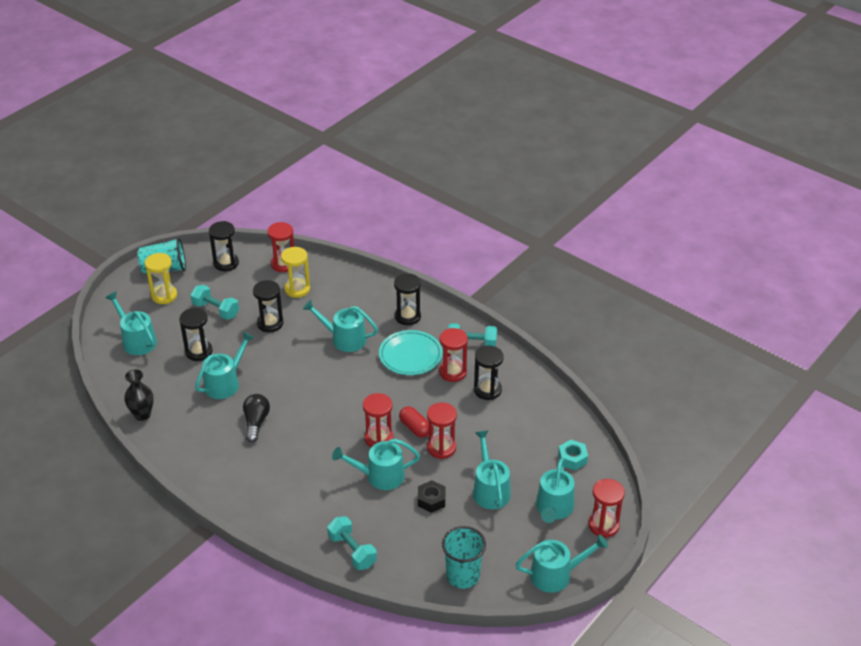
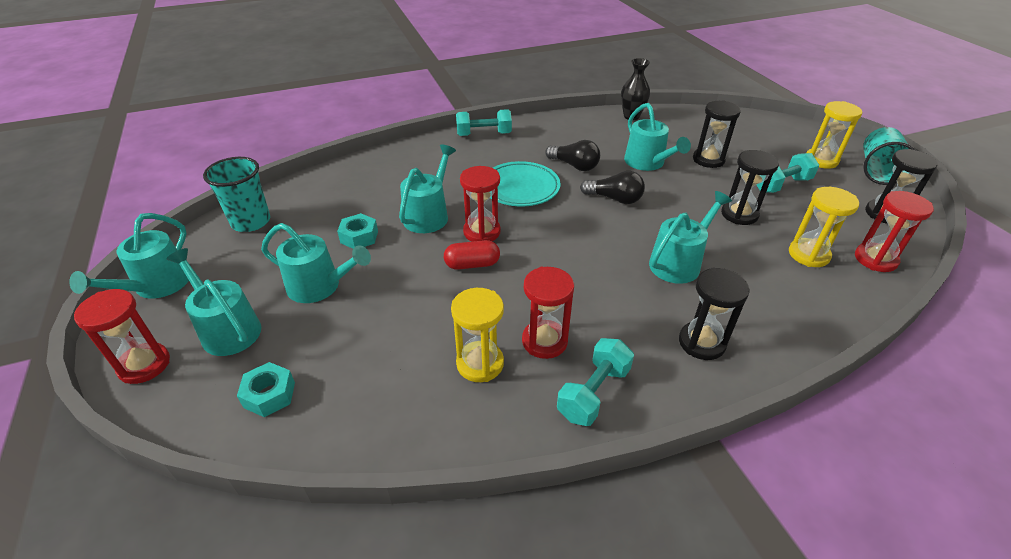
camera: 120 degrees right, 0 degrees up
turquoise watering can [105,292,157,355] -> none
turquoise dumbbell [327,516,377,570] -> turquoise dumbbell moved to [456,109,512,136]
turquoise plate [379,330,442,375] -> turquoise plate moved to [491,161,561,207]
black nut [418,480,445,513] -> turquoise nut [337,213,378,249]
red hourglass [427,402,457,459] -> none
black hourglass [474,346,503,400] -> yellow hourglass [451,288,504,382]
none -> black light bulb [580,171,645,204]

